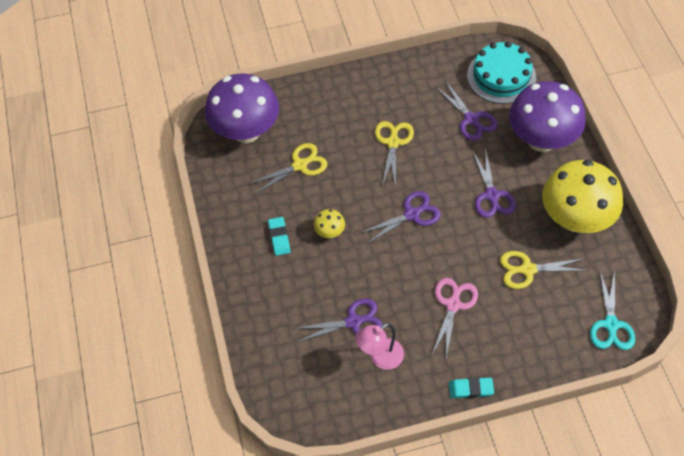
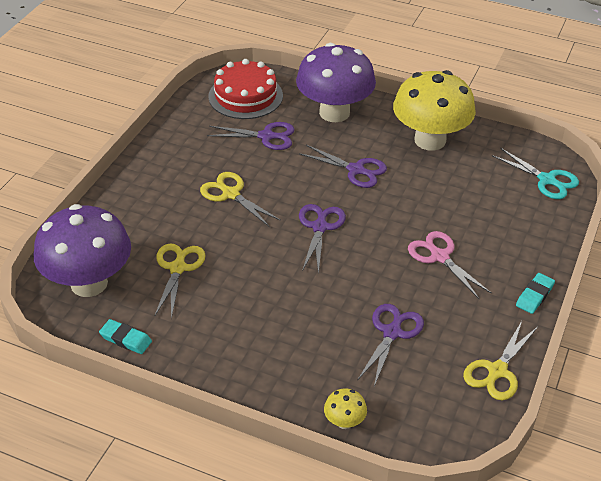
camera: 55 degrees left, 15 degrees down
turquoise eraser [268,217,291,256] -> turquoise eraser moved to [99,319,152,354]
yellow mushroom [314,209,345,238] -> yellow mushroom moved to [324,389,367,429]
pink lamp [355,323,404,370] -> none
turquoise cake [467,41,536,104] -> red cake [208,59,283,119]
yellow scissors [500,251,588,289] -> yellow scissors moved to [463,321,538,400]

